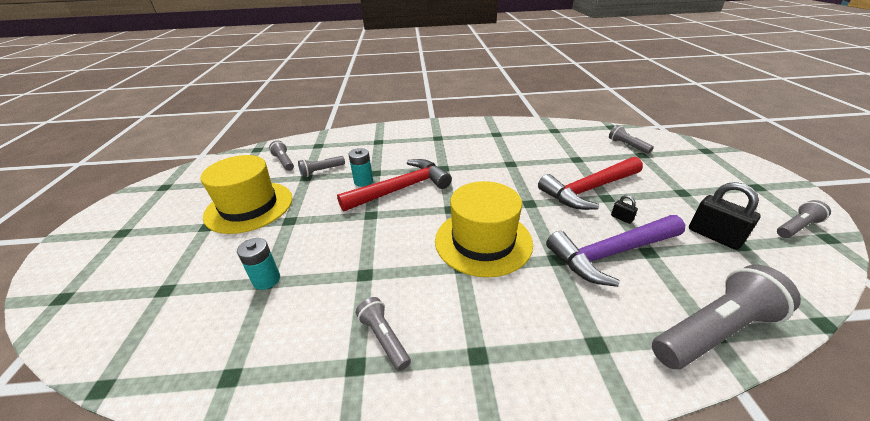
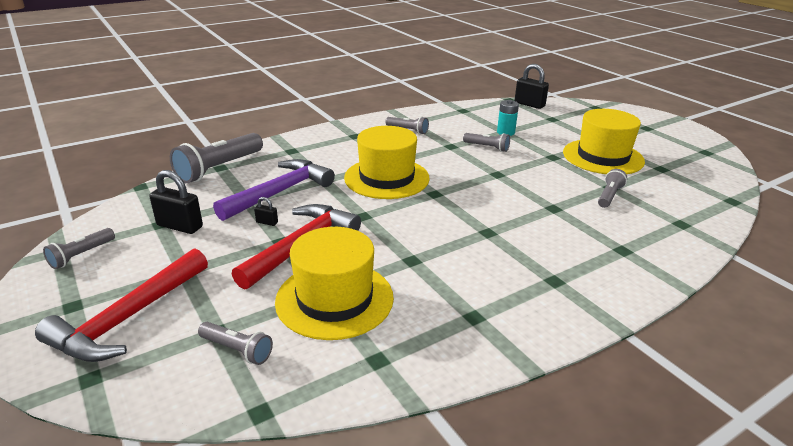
camera: 150 degrees right, 5 degrees down
grey flashlight [269,141,294,171] -> grey flashlight moved to [463,133,510,152]
red hammer [337,159,452,212] -> red hammer moved to [35,248,208,362]
turquoise battery [348,148,373,187] -> none
none -> yellow hat [275,227,394,340]
none -> black padlock [515,64,549,109]

